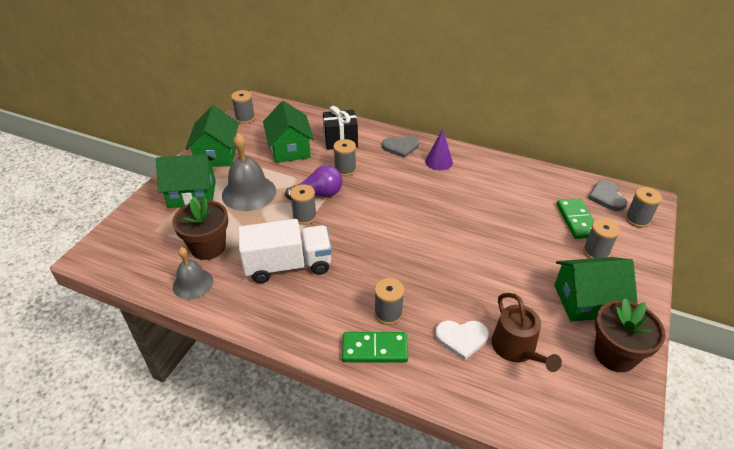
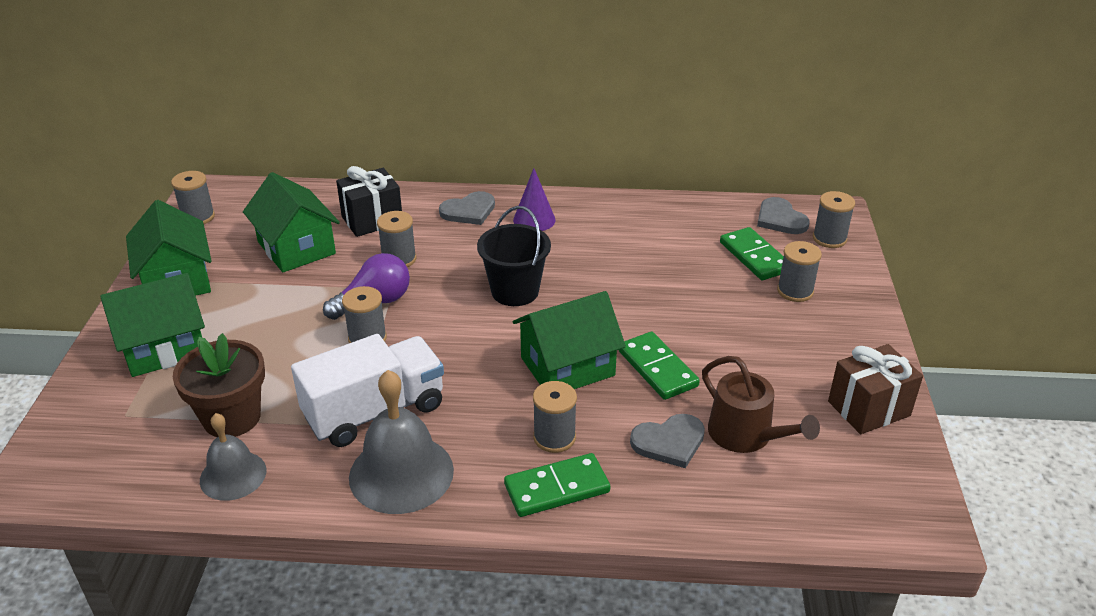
camera: 20 degrees left, 5 degrees down
grey bell [222,133,276,211] -> grey bell moved to [349,370,454,514]
white heart [435,320,489,360] -> grey heart [630,414,705,468]
green house [554,257,637,321] -> green house moved to [513,291,626,389]
brown flower pot [594,298,666,372] -> brown gift [828,344,923,434]
none -> black bucket [477,206,551,306]
none -> green domino [619,332,700,400]

